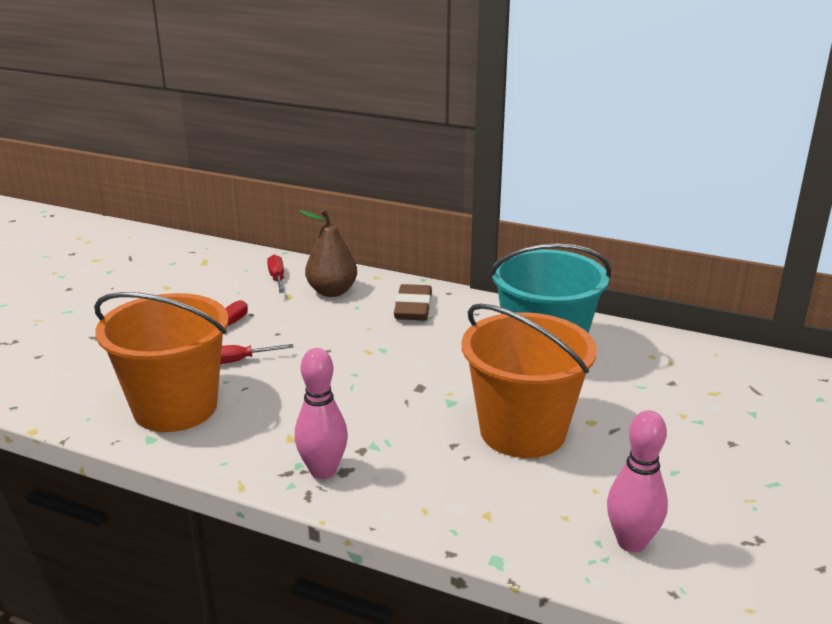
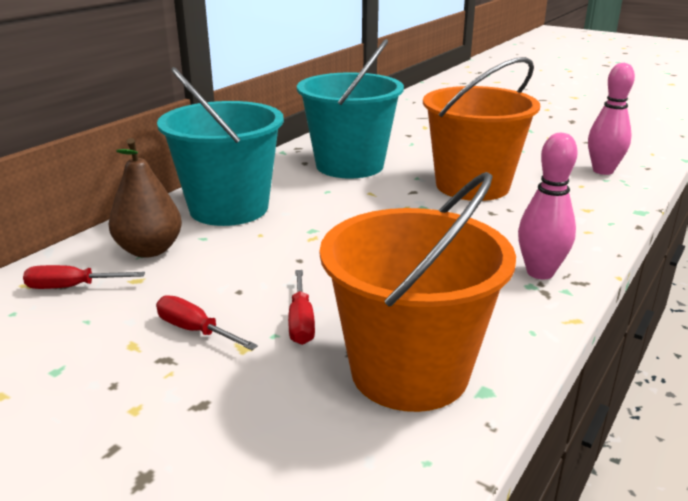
camera: 80 degrees left, 0 degrees up
brown eraser [394,284,432,321] -> turquoise bucket [157,67,284,226]

